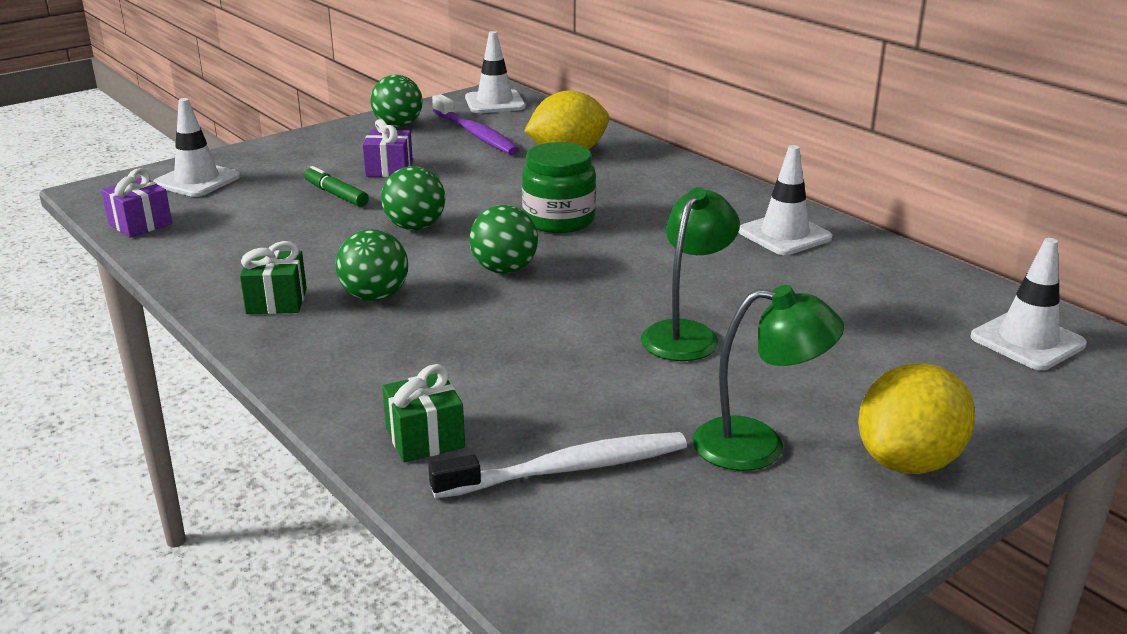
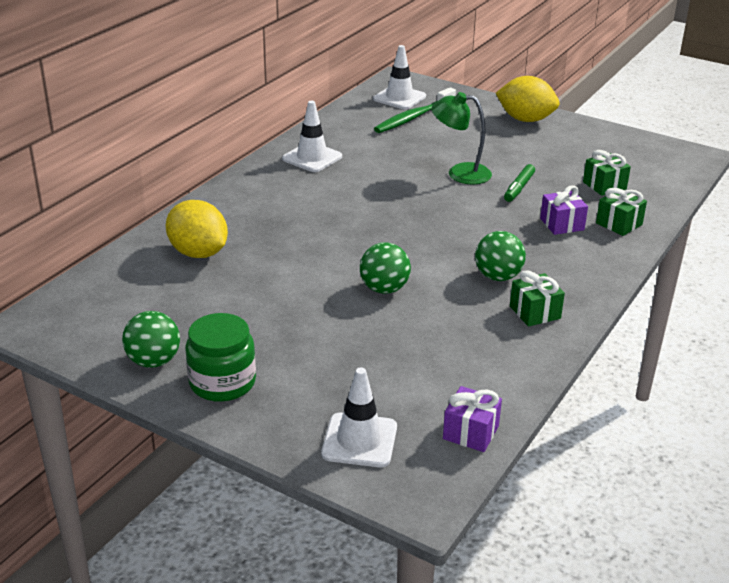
camera: 110 degrees left, 5 degrees up
green marker [304,166,369,207] -> green marker moved to [504,164,535,202]
purple gift [362,119,413,177] -> purple gift moved to [540,185,588,235]
white toothbrush [428,432,687,499] -> green gift [583,150,631,196]
purple toothbrush [432,94,519,155] -> none
white traffic cone [465,31,525,113] -> none
green ball [469,205,538,274] -> none
green jar [522,142,596,233] -> green jar moved to [185,313,256,402]
green lamp [693,285,844,471] -> none
none -> green toothbrush [374,87,456,133]

